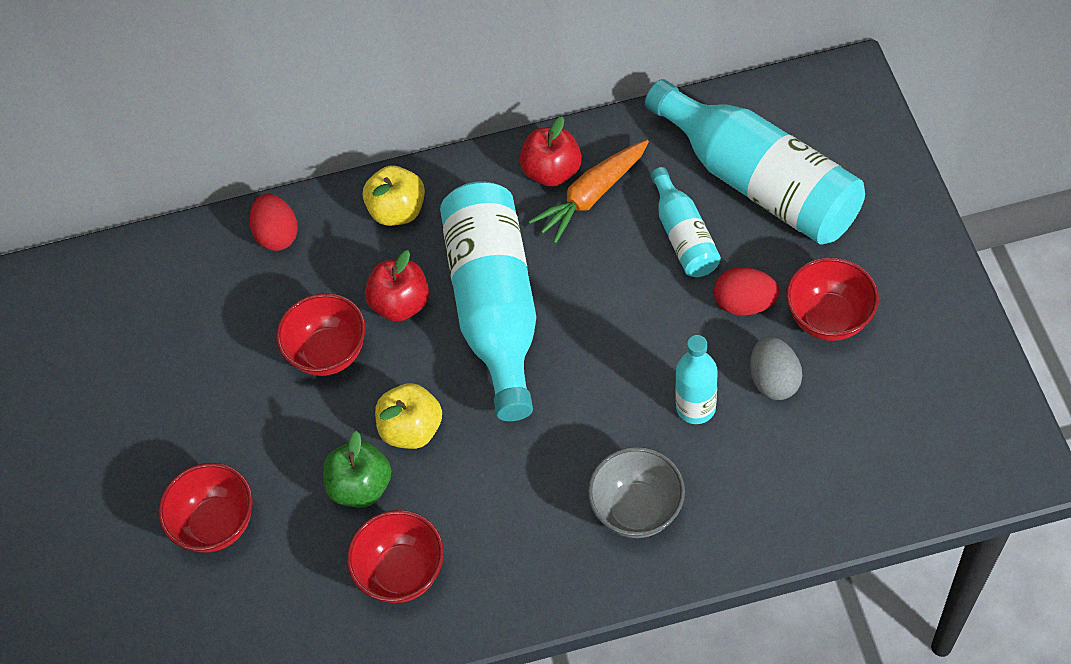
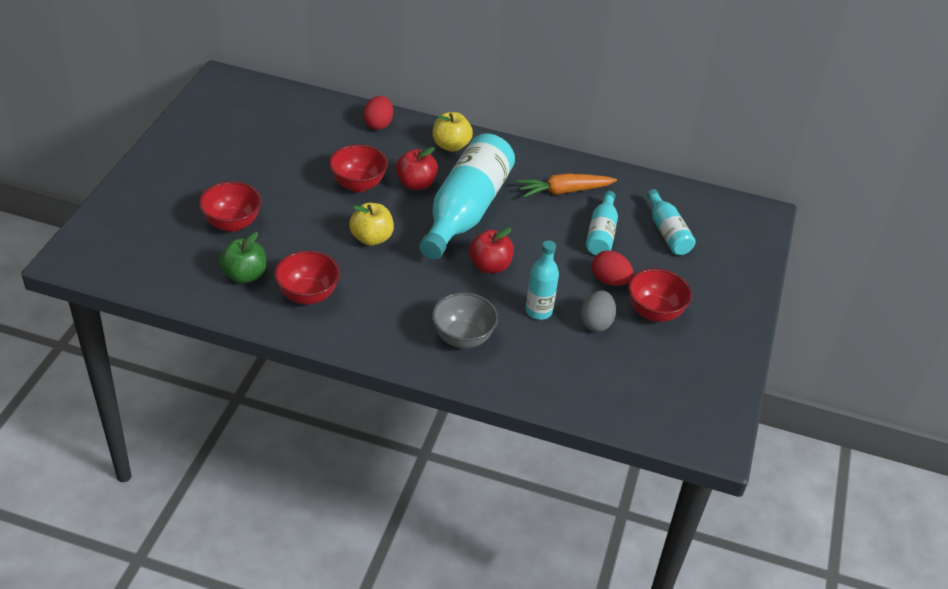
camera: 20 degrees right, 15 degrees down
green apple [323,431,391,508] -> green apple moved to [219,232,266,283]
red apple [520,116,582,187] -> red apple moved to [469,228,514,273]
turquoise bottle [645,79,865,245] -> turquoise bottle [647,189,696,255], size x0.51

